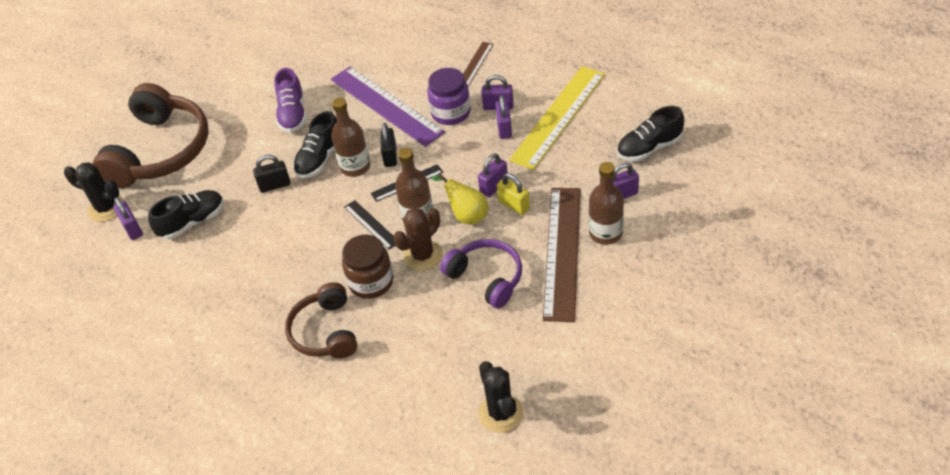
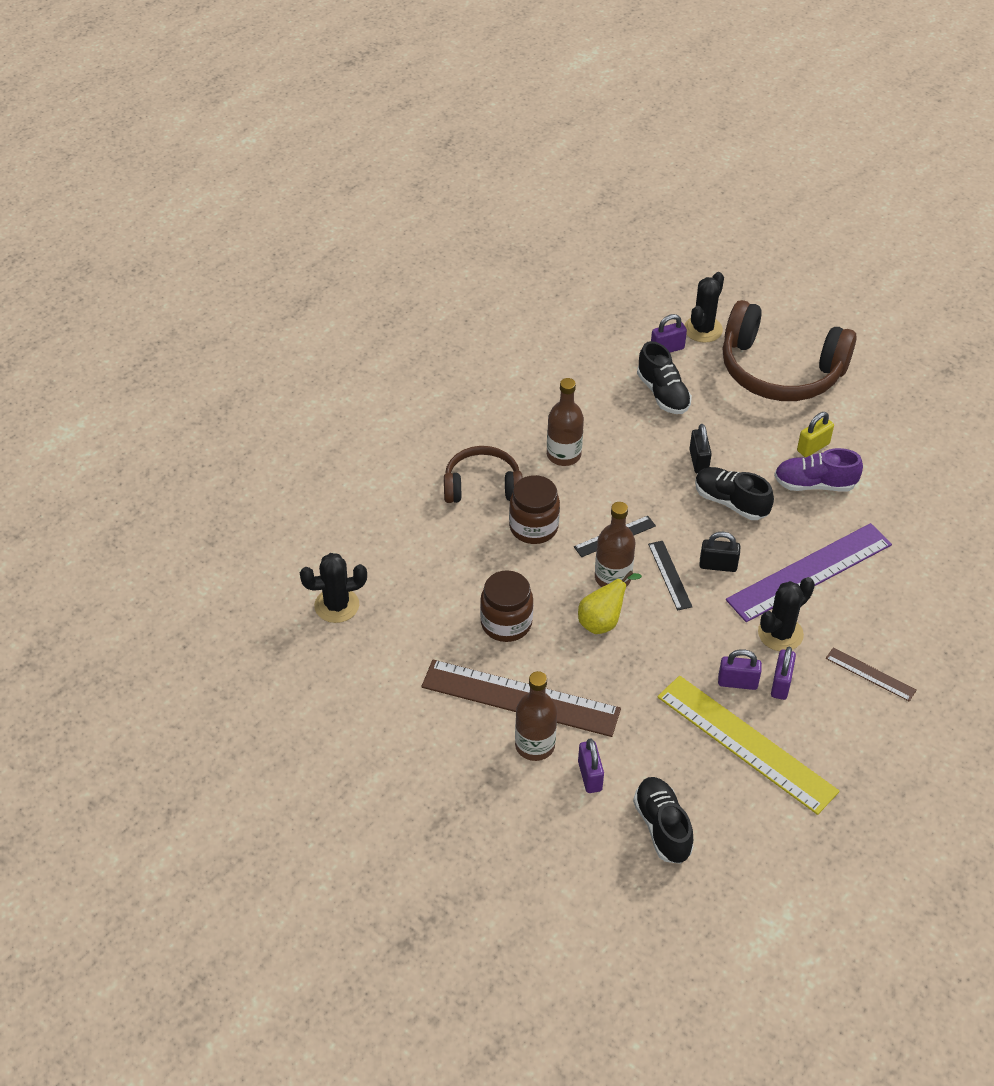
camera: 95 degrees right, 0 degrees up
brown bottle [331,97,370,177] -> brown bottle moved to [547,378,584,466]
brown cactus [393,208,442,271] -> none
purple jar [427,68,471,125] -> black cactus [758,577,815,651]
purple headphones [440,239,522,309] -> brown jar [480,570,533,642]
purple padlock [478,153,508,197] -> none
yellow padlock [497,173,530,215] -> yellow padlock moved to [797,412,834,457]

